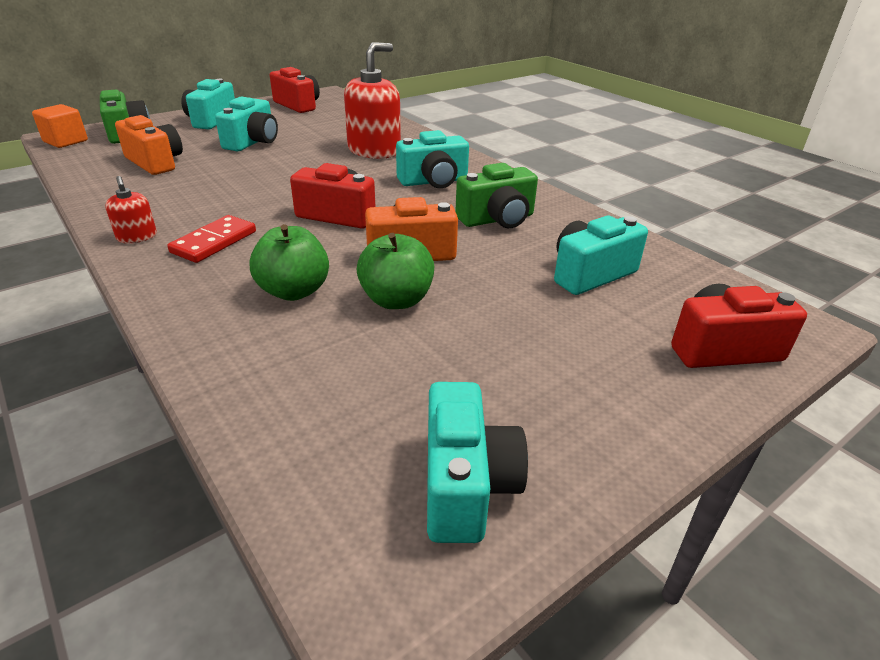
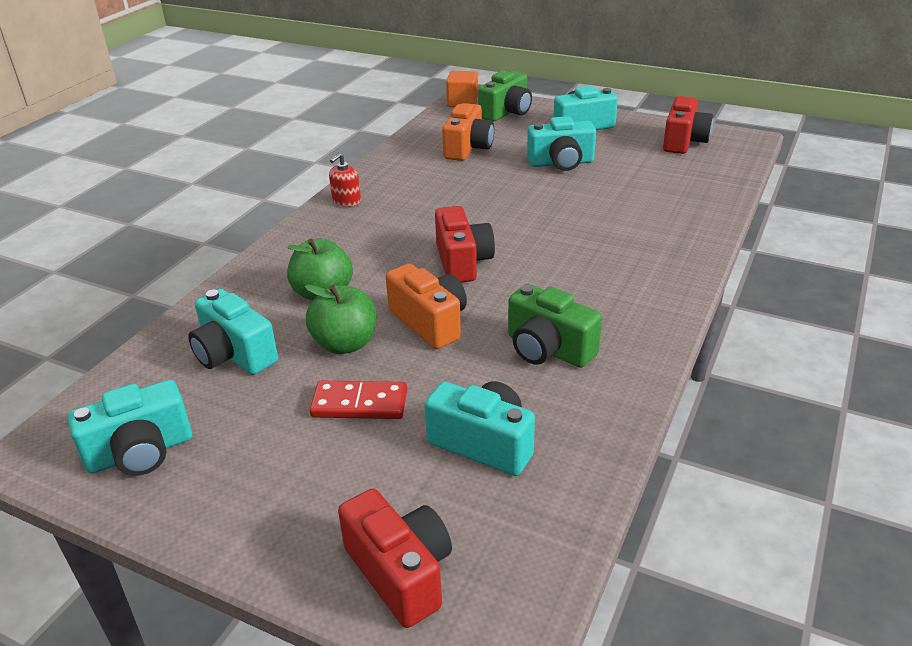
camera: 65 degrees right, 0 degrees up
red domino [167,215,256,263] -> red domino moved to [310,381,407,419]
red soap dispenser [344,42,401,159] -> none
turquoise camera [396,130,469,188] -> turquoise camera moved to [188,289,278,375]

